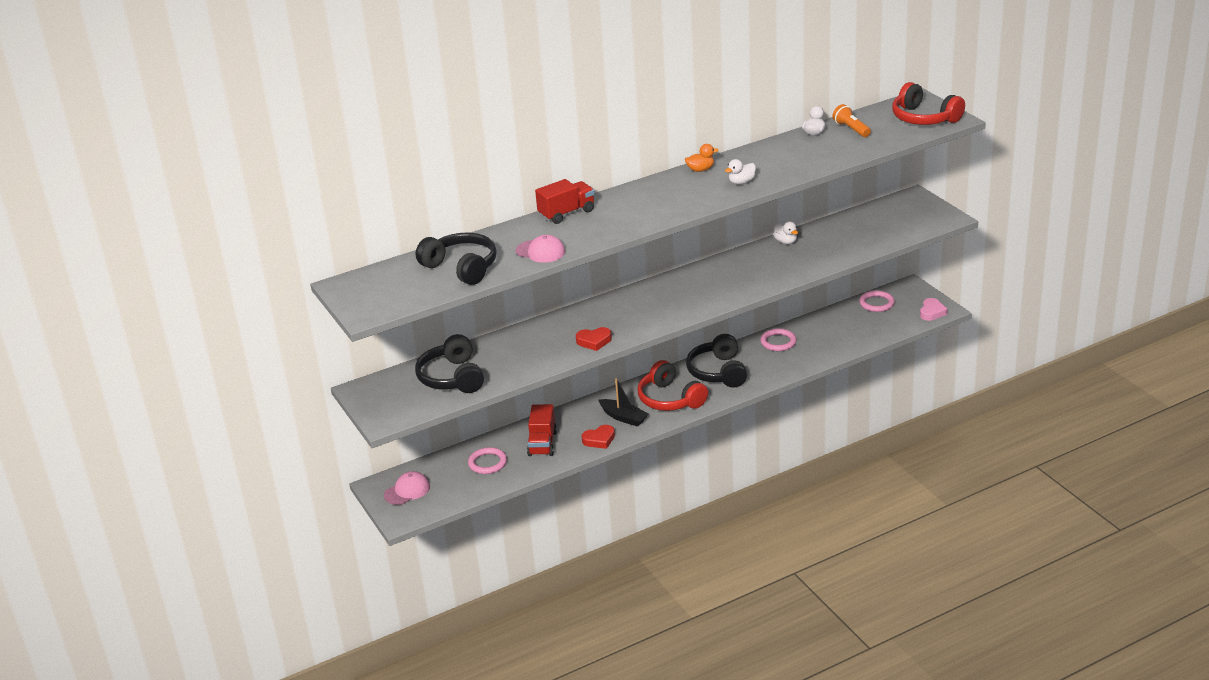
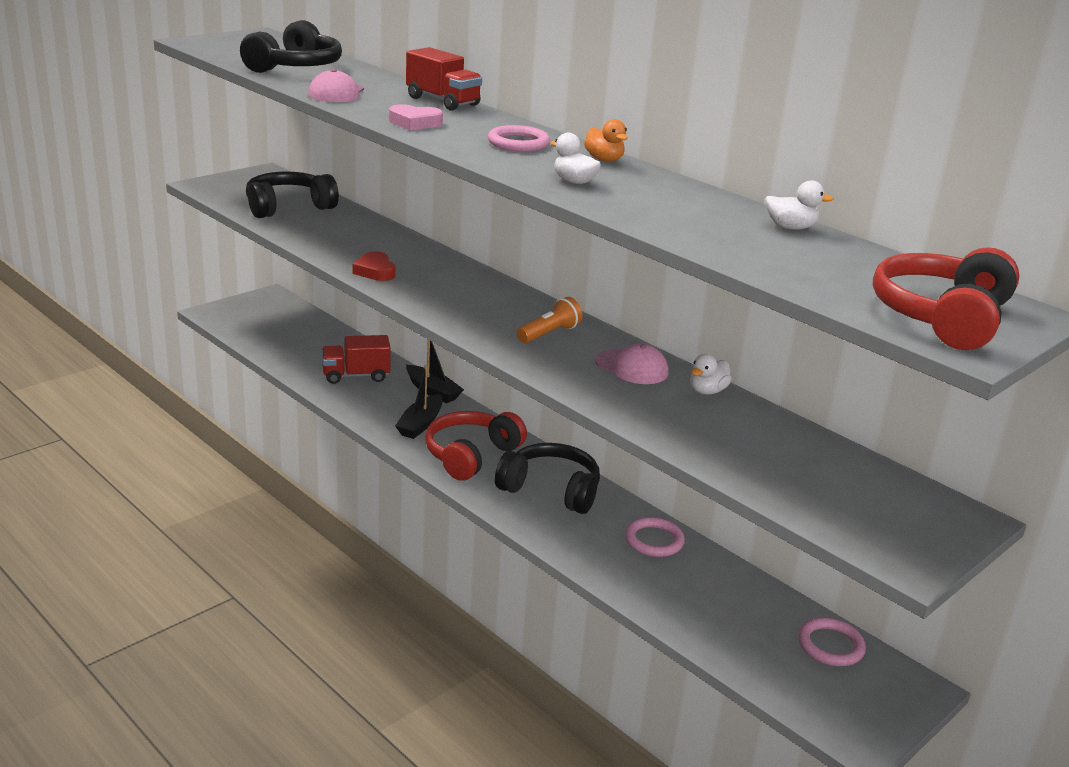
camera: 70 degrees right, 5 degrees down
pink cap [384,471,430,505] -> pink cap moved to [595,344,669,384]
pink ring [468,447,507,474] -> pink ring moved to [488,125,550,152]
red heart [582,425,615,449] -> none
black headphones [686,334,747,387] -> black headphones turned 45 degrees clockwise [495,443,600,514]
orange flashlight [832,104,871,137] -> orange flashlight moved to [517,297,583,343]
pink heart [920,298,948,321] -> pink heart moved to [389,104,443,130]
none -> black boat [406,340,464,403]

